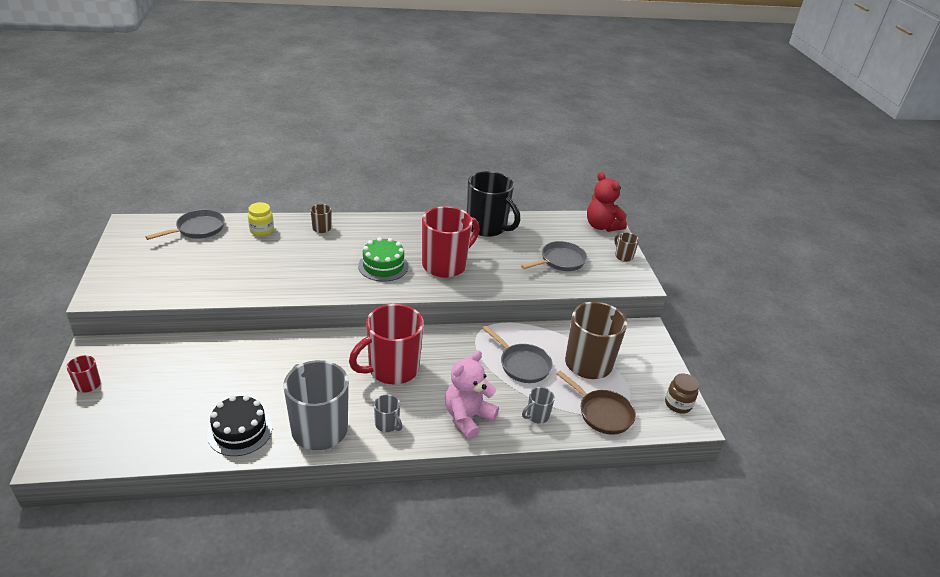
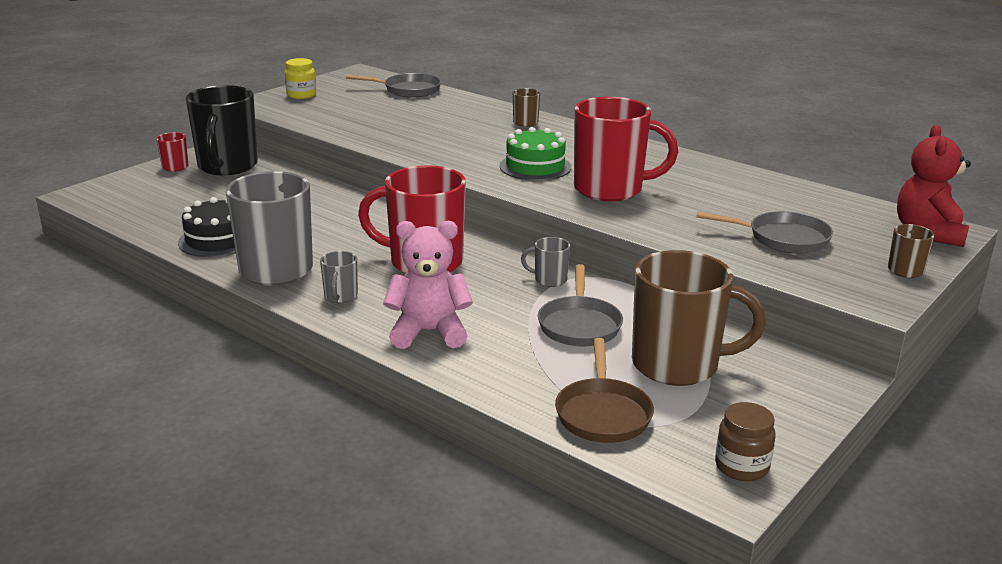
camera: 50 degrees right, 10 degrees down
yellow jar [248,202,274,236] -> yellow jar moved to [285,58,316,99]
black mug [467,171,520,237] -> black mug moved to [186,85,258,175]
grey mug [522,387,555,424] -> grey mug moved to [521,237,570,287]

